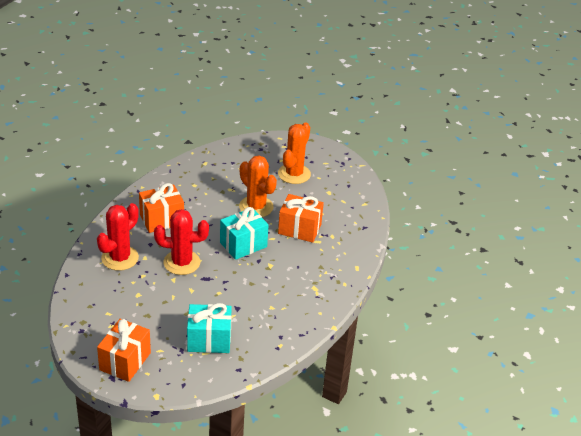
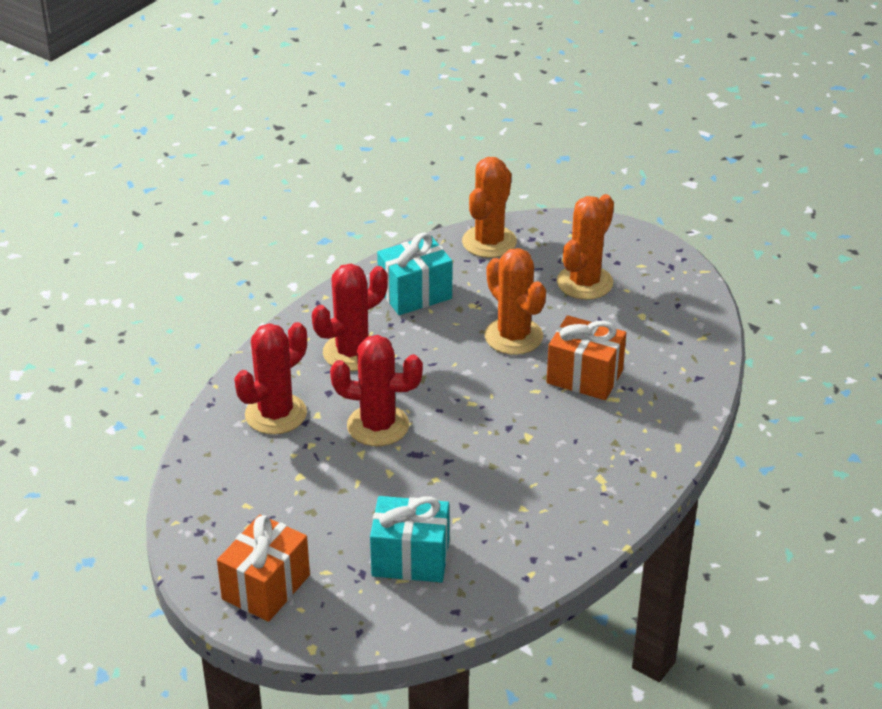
camera: 10 degrees right, 0 degrees up
orange gift [139,183,184,233] -> red cactus [312,264,388,371]
turquoise gift [220,207,269,260] -> turquoise gift moved to [377,233,452,315]
none -> orange cactus [462,157,517,258]

